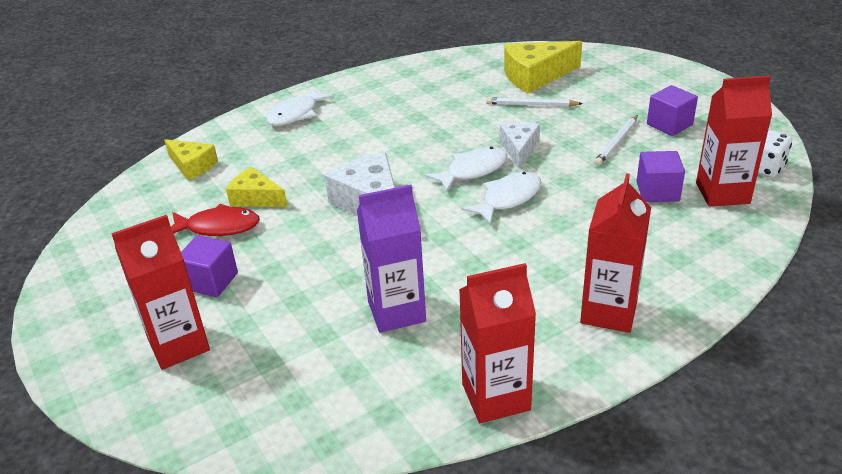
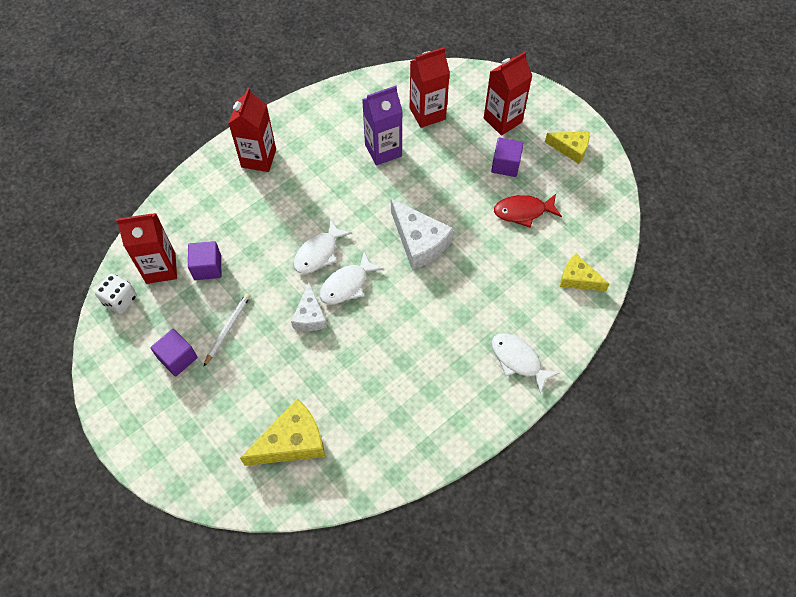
camera: 170 degrees right, 25 degrees up
yellow cheese [226,167,288,207] -> yellow cheese moved to [545,131,589,164]
white fish [266,88,334,126] -> white fish turned 75 degrees counterclockwise [492,333,560,394]
red carton [459,263,536,423] -> red carton moved to [410,47,450,128]
white pencil [486,97,583,107] -> none

